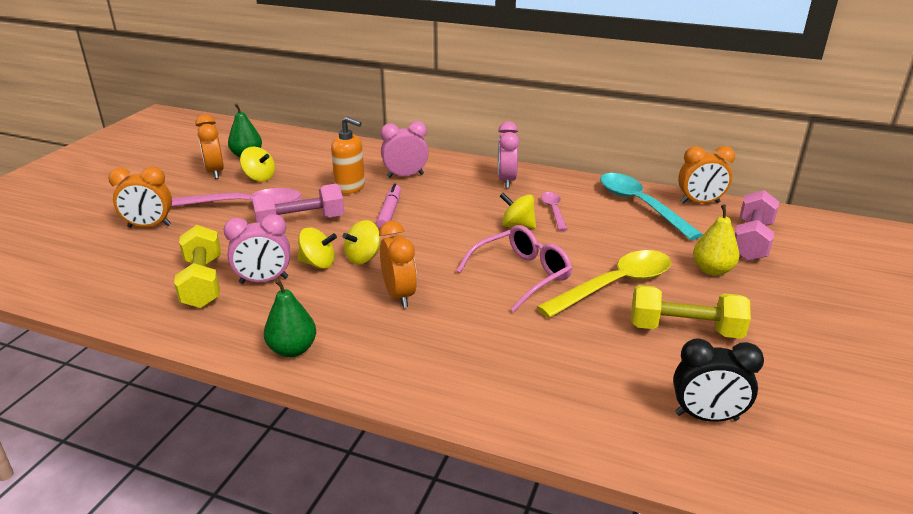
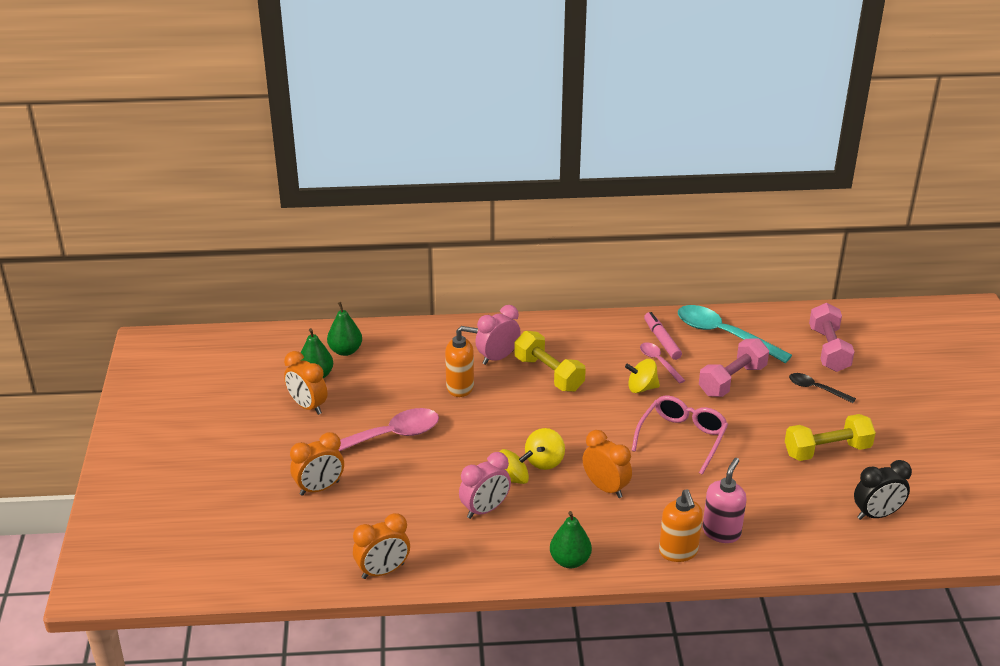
camera: 25 degrees left, 5 degrees up
yellow dumbbell [174,225,221,308] -> yellow dumbbell moved to [515,331,586,392]
yellow spinning top [240,147,275,181] -> none
pink dumbbell [252,184,344,223] -> pink dumbbell moved to [699,338,769,397]
pink marker [376,184,401,229] -> pink marker moved to [644,312,682,360]
pink clock [498,122,519,188] -> none
yellow spoon [537,250,671,318] -> none
orange clock [678,146,735,204] -> orange clock moved to [353,513,410,579]
yellow pear [693,204,740,276] -> black spoon [789,373,856,403]
none -> green pear [327,302,362,356]
none -> orange soap dispenser [659,489,703,562]
none -> pink soap dispenser [703,458,747,543]

